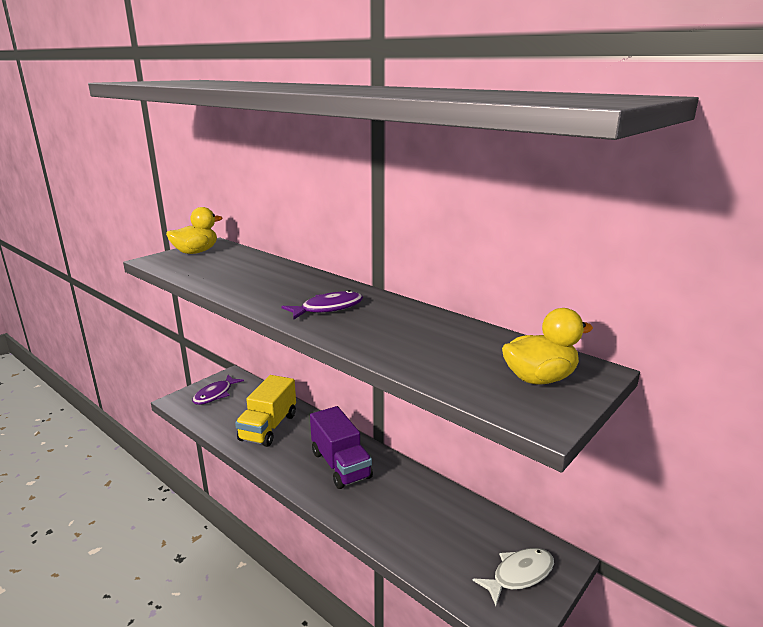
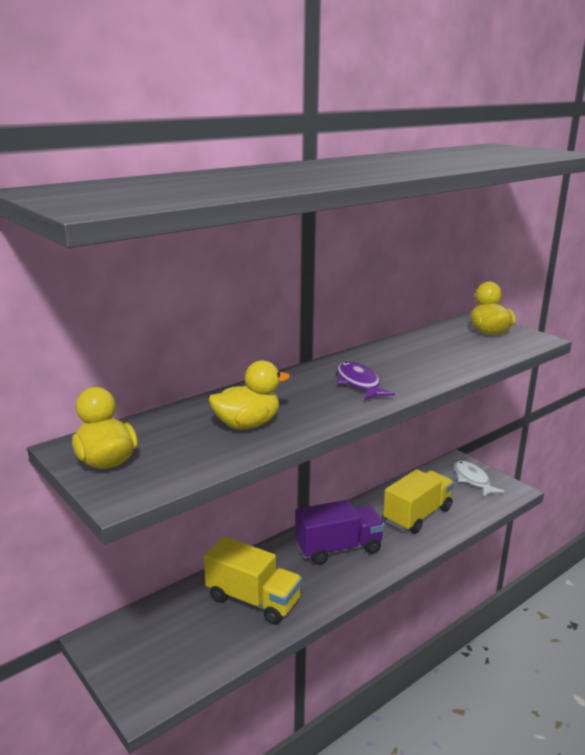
camera: 80 degrees left, 0 degrees up
purple fish [192,375,244,405] -> none
none -> yellow duck [209,360,290,430]
none -> yellow truck [383,469,454,534]

